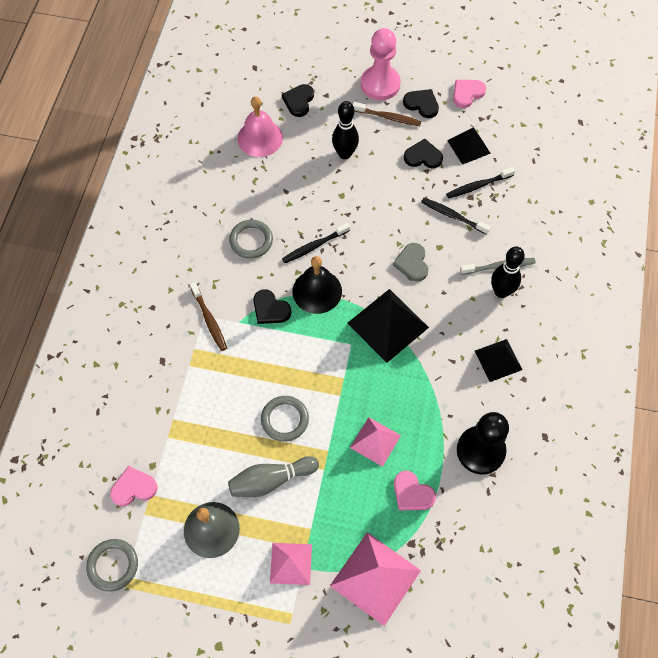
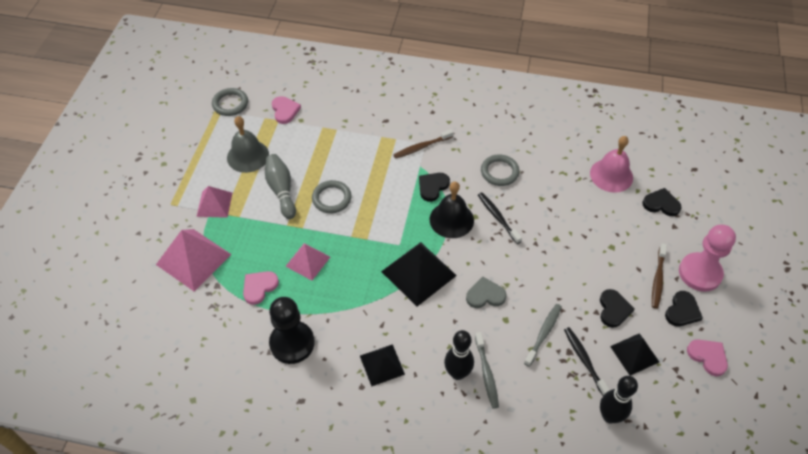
camera: 90 degrees right, 10 degrees down
black bowling pin [332,101,359,159] -> black bowling pin moved to [600,376,638,424]
black toothbrush [421,198,491,234] -> grey toothbrush [524,304,562,367]

